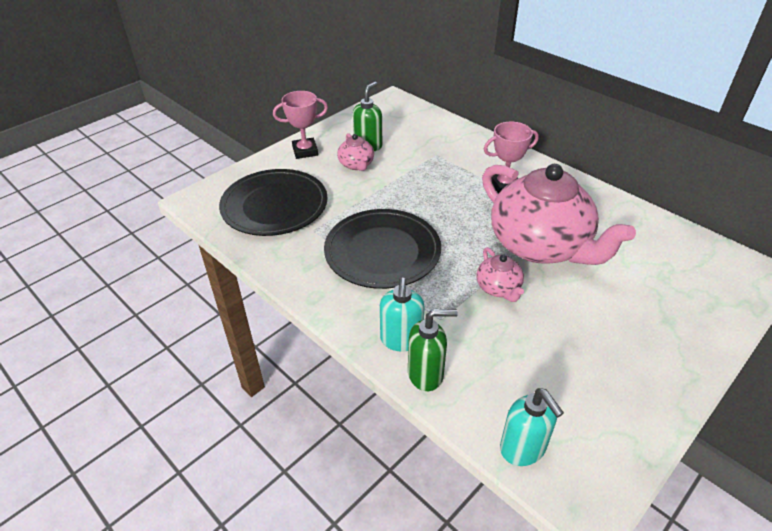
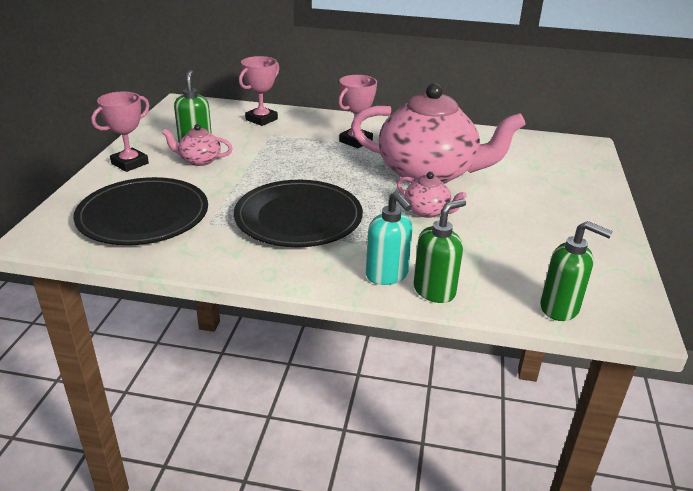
camera: 35 degrees left, 10 degrees down
pink teapot [337,133,374,171] -> pink teapot turned 150 degrees clockwise [162,124,233,166]
turquoise soap dispenser [500,388,564,466] -> green soap dispenser [540,221,613,321]
none -> pink trophy [239,56,279,126]

